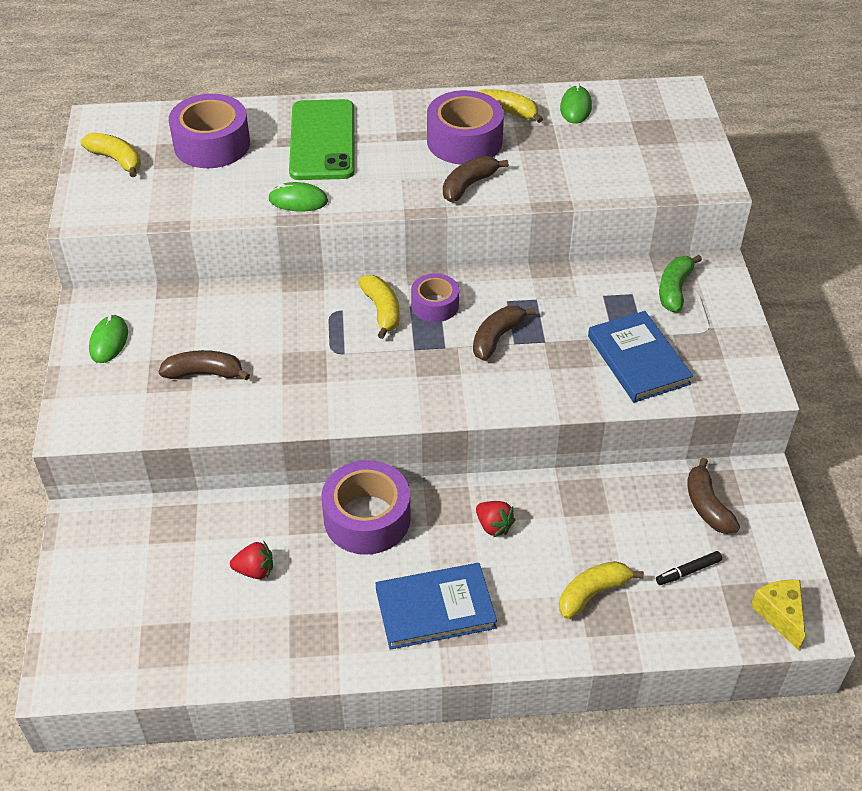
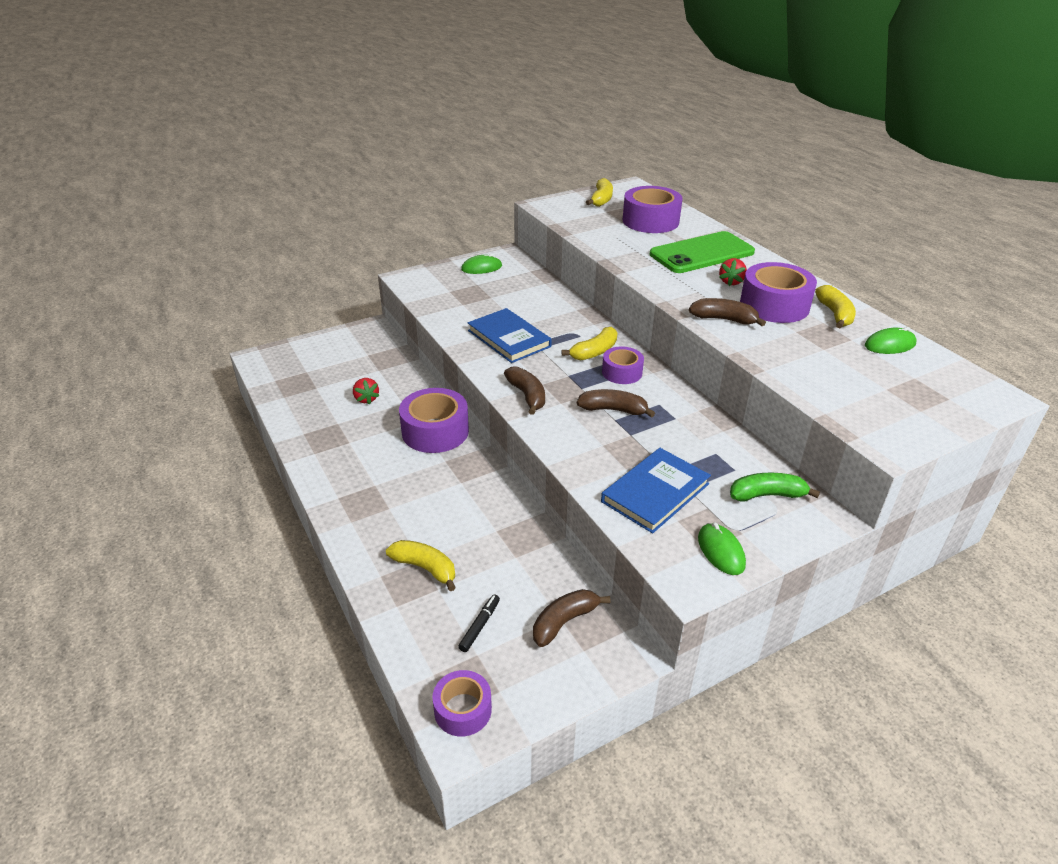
camera: 65 degrees right, 10 degrees down
brown banana [159,350,250,381] -> brown banana moved to [504,366,545,415]
green mouse [268,182,328,212] -> green mouse moved to [698,523,746,575]
blue book [376,563,497,650] -> blue book moved to [468,308,552,363]
red strawberry [476,501,516,537] -> red strawberry moved to [719,258,747,286]
black marker [656,551,722,585] -> black marker turned 75 degrees clockwise [458,594,500,652]
yellow cheese [751,580,805,650] -> purple tape [432,670,492,737]

